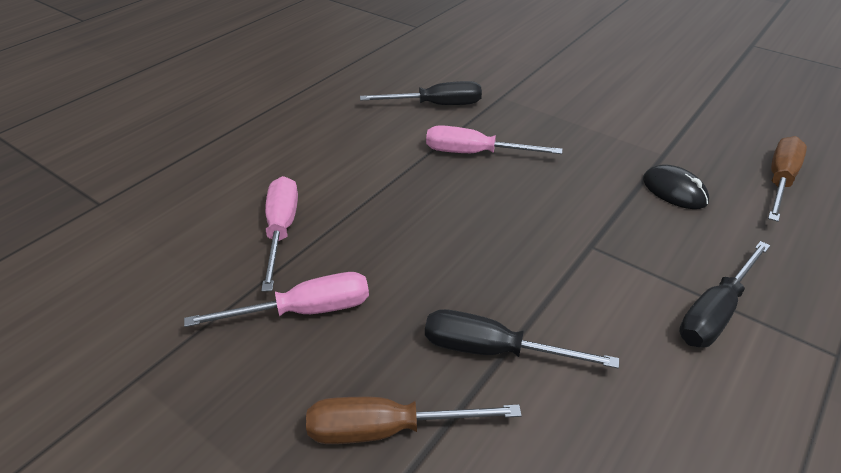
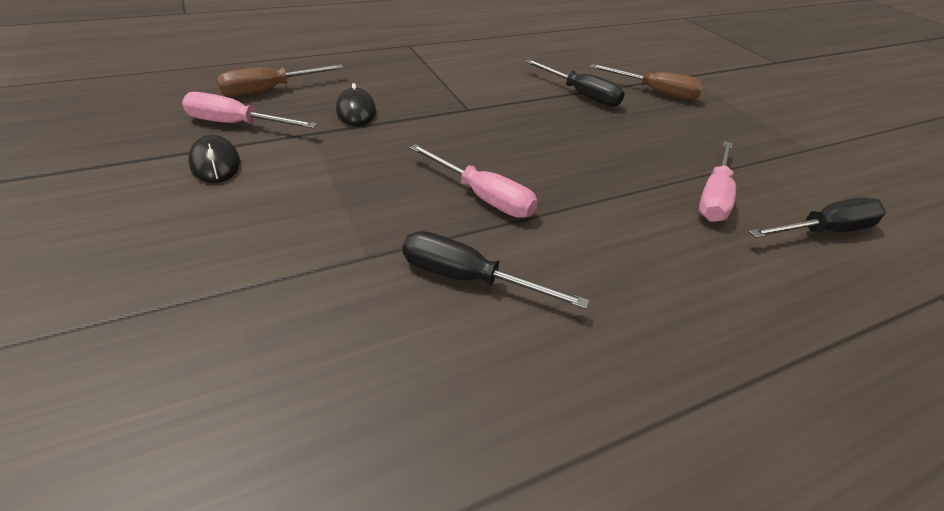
camera: 155 degrees left, 0 degrees up
pink screwdriver [184,272,369,327] -> pink screwdriver moved to [182,92,318,128]
black screwdriver [679,241,770,347] -> black screwdriver moved to [749,197,886,238]
none -> black mouse [188,135,240,183]

